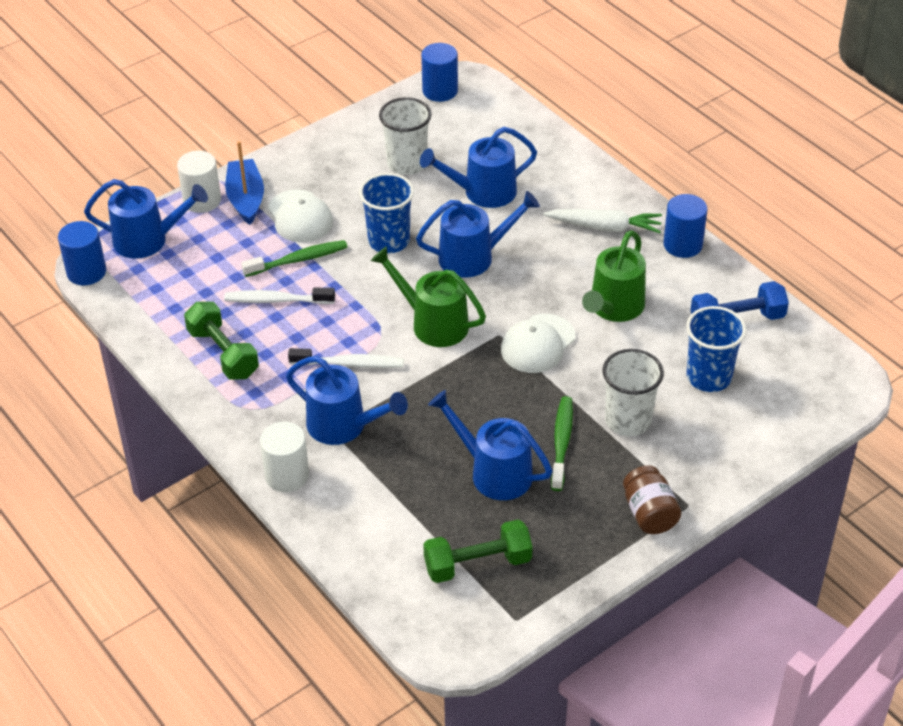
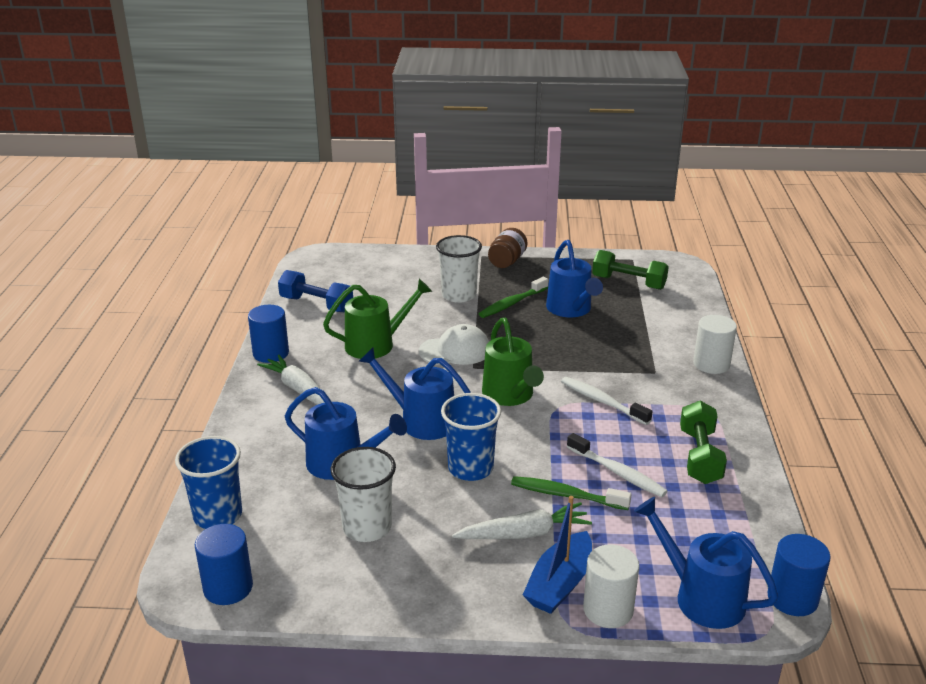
camera: 140 degrees left, 15 degrees down
white cap [268,189,333,242] -> white carrot [452,502,592,539]
blue watering can [286,356,408,445] -> none
blue cup [686,306,746,392] -> blue cup moved to [175,436,242,529]

